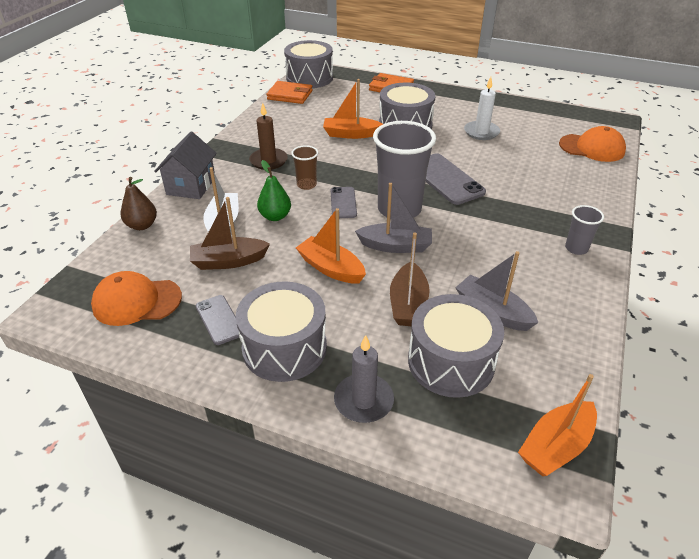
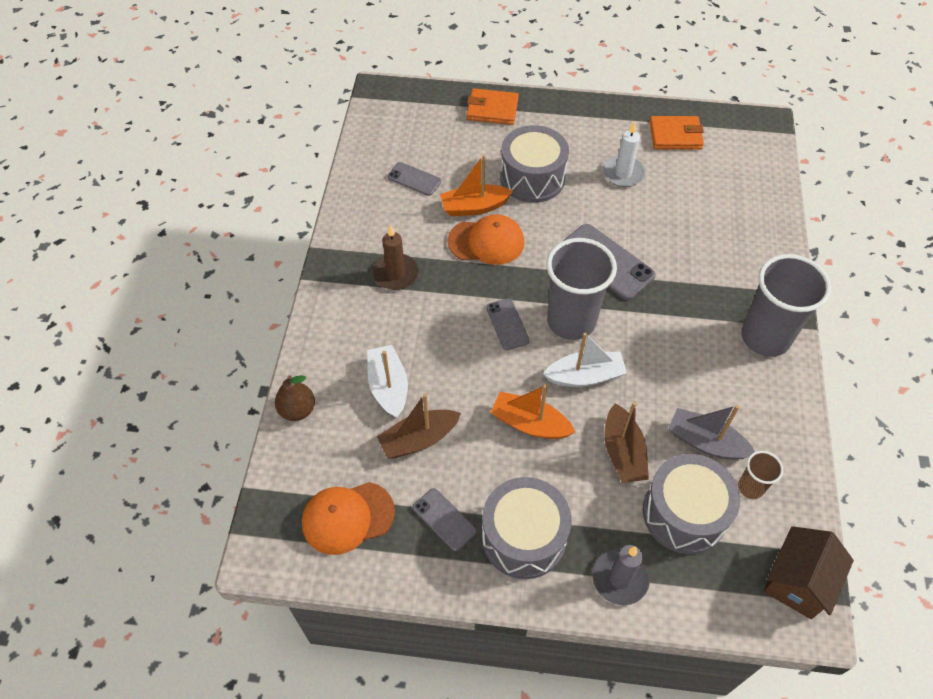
camera: 15 degrees left, 15 degrees up
grey house [154,132,217,199] -> none
green pear [257,160,291,221] -> none
orange wallet [266,81,313,104] -> orange wallet moved to [649,116,704,150]
grey drum [284,40,333,88] -> none
brown cup [291,145,318,190] -> brown cup moved to [738,451,783,499]
grey boat [355,183,432,253] -> white boat [543,333,627,387]
orange boat [518,374,597,476] -> brown house [763,526,854,619]
orange cap [559,126,626,162] -> orange cap moved to [448,214,524,265]
grey cup [565,205,604,255] -> grey cup [741,254,831,357], size x2.09
none -> grey phone [387,162,441,196]

